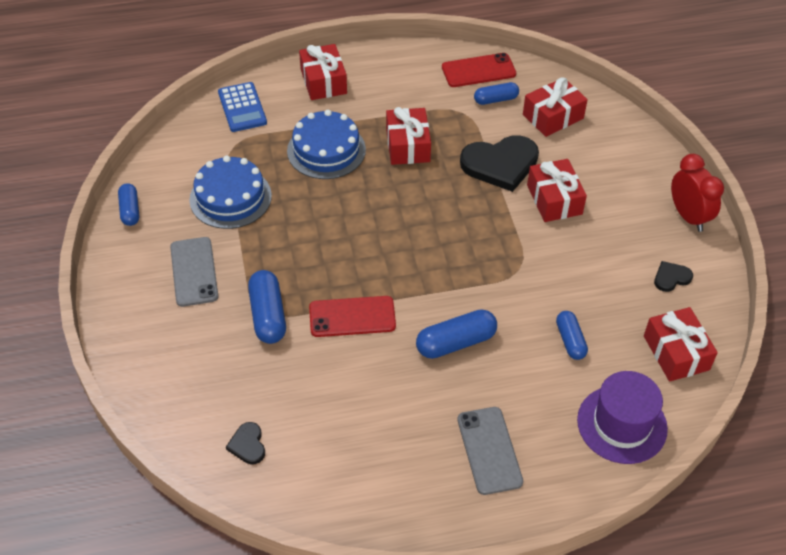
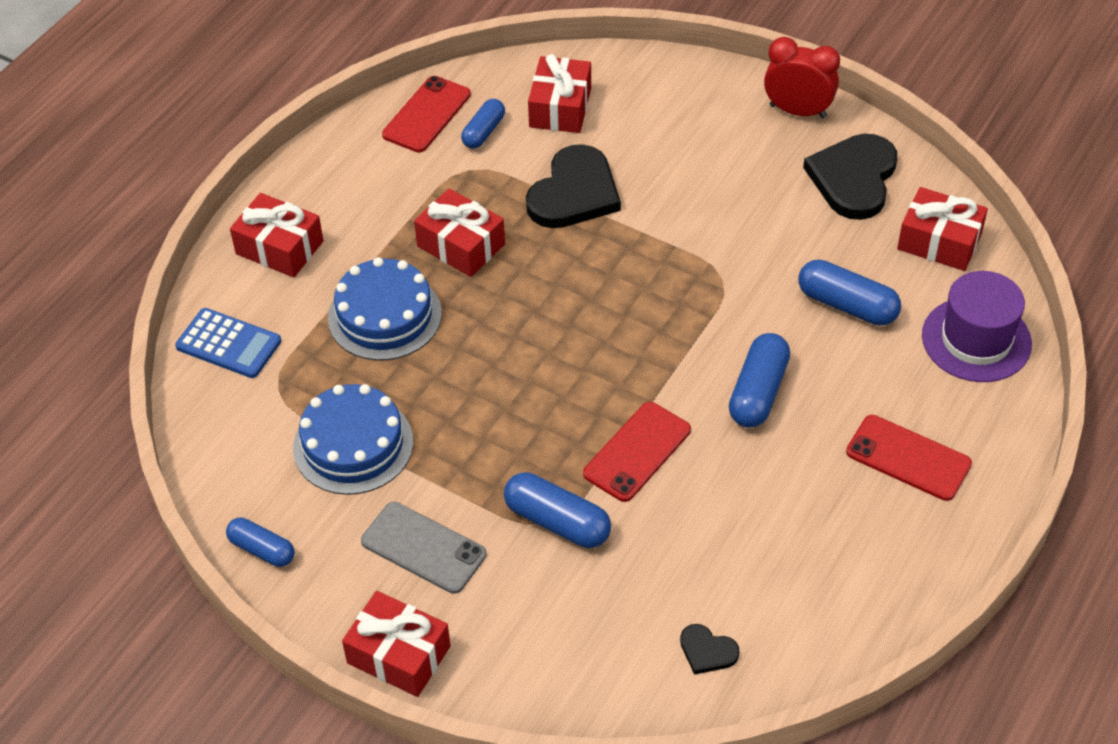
camera: 45 degrees left, 0 degrees up
grey phone [457,407,523,495] -> red phone [846,415,972,501]
red gift [527,159,587,222] -> red gift moved to [342,591,451,697]
blue capsule [556,311,588,360] -> blue capsule [799,260,901,326], size x1.53
black heart [654,261,693,292] -> black heart [803,134,897,220], size x2.13

